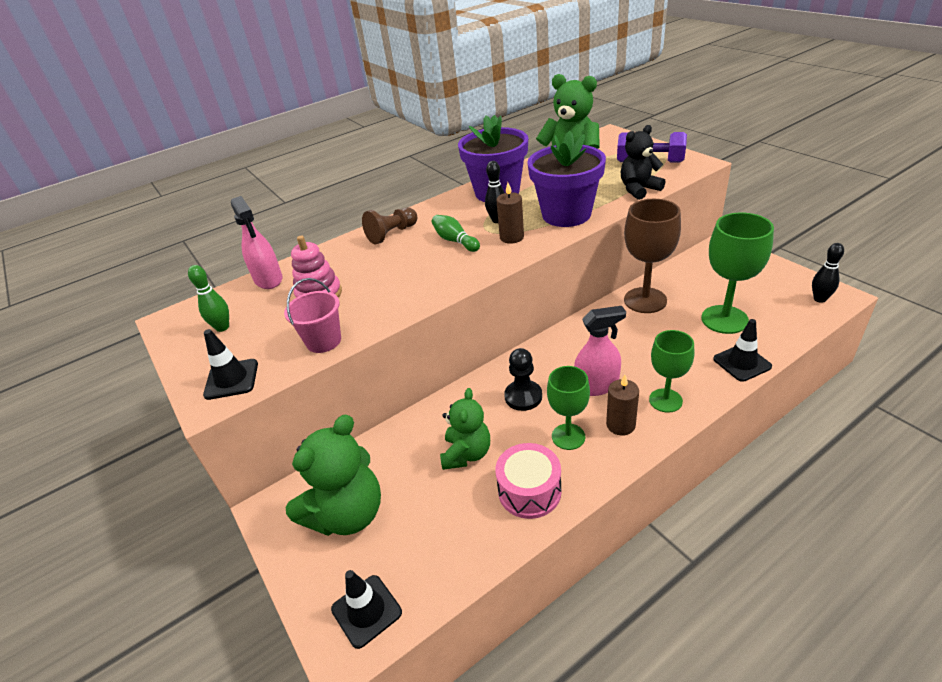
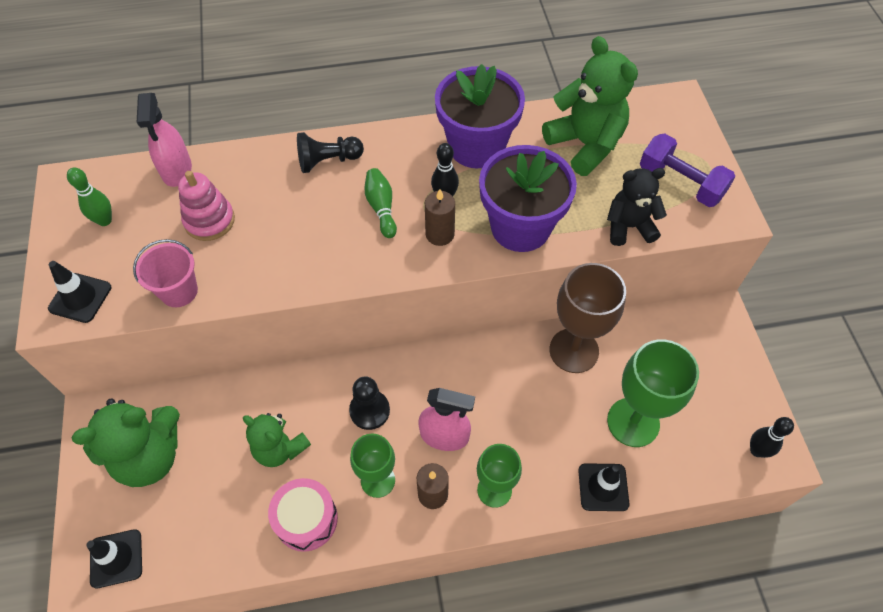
camera: 20 degrees right, 20 degrees up
brown pawn [362,207,417,245] -> black pawn [297,132,364,173]
green teddy bear [440,388,490,470] -> green teddy bear turned 90 degrees clockwise [243,413,311,467]

